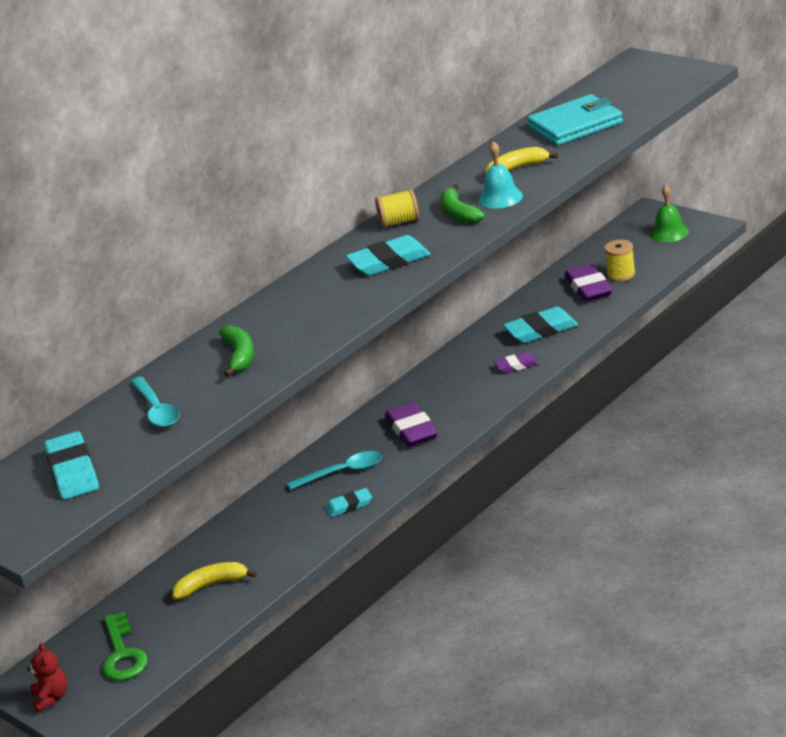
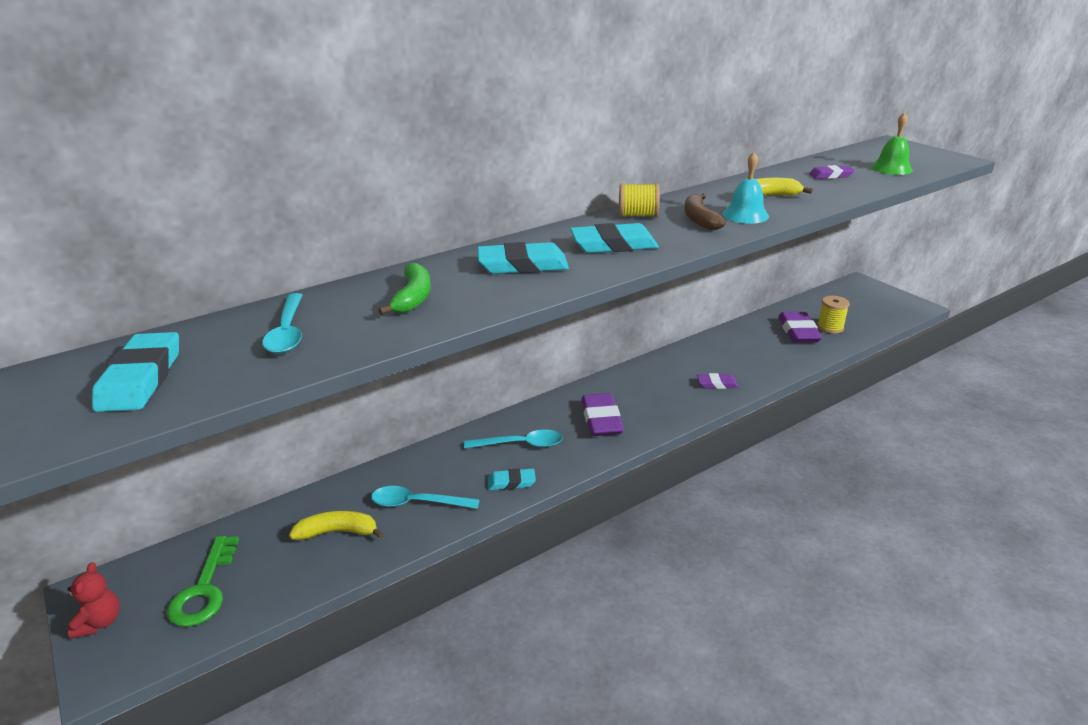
camera: 10 degrees right, 0 degrees up
green banana [441,184,485,224] -> brown banana [684,194,726,230]
turquoise eraser [503,307,578,343] -> turquoise eraser moved to [477,242,569,274]
turquoise wallet [527,94,623,146] -> purple eraser [809,165,855,179]
green bell [650,185,689,242] -> green bell moved to [871,112,913,175]
none -> turquoise spoon [371,486,480,509]

